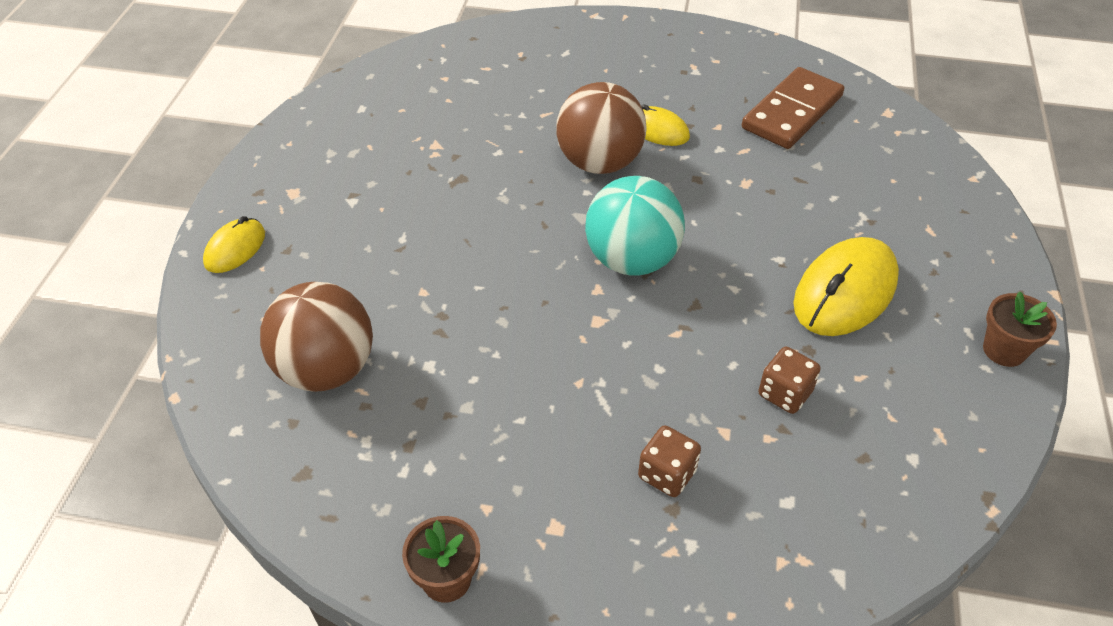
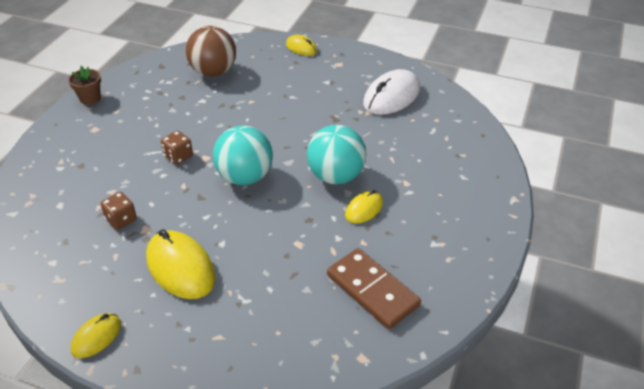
camera: 100 degrees right, 5 degrees down
brown ball [556,82,647,174] -> turquoise ball [307,125,366,184]
brown dice [638,425,701,497] -> brown dice moved to [161,131,193,165]
brown flower pot [983,292,1057,367] -> yellow mouse [71,313,121,358]
none -> white mouse [363,69,420,115]

